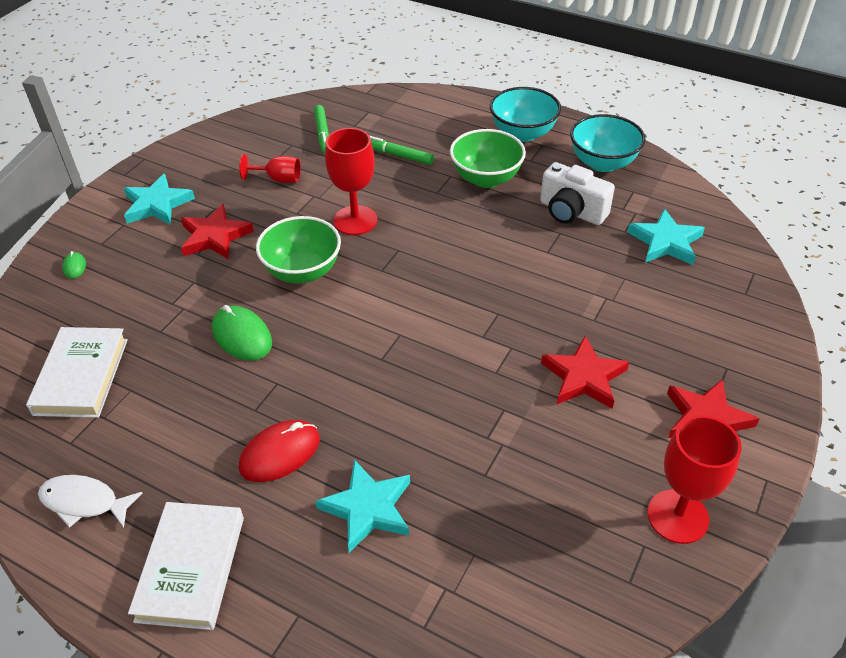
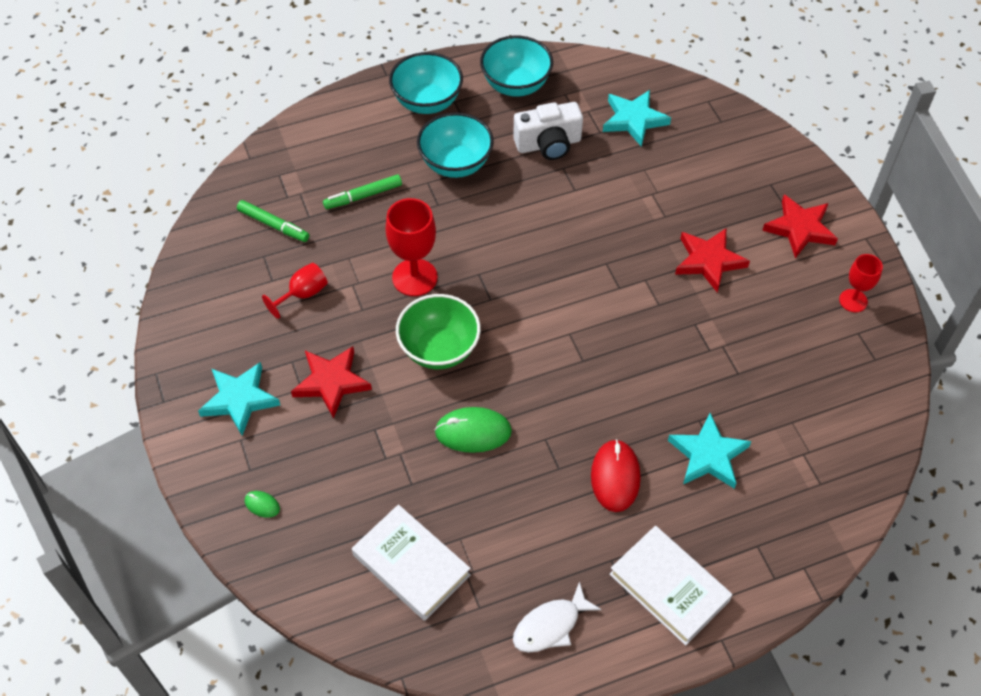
camera: 50 degrees left, 10 degrees up
green bowl [450,129,526,188] -> turquoise bowl [417,112,494,178]
red goblet [647,415,742,544] -> red goblet [839,254,883,312], size x0.61

